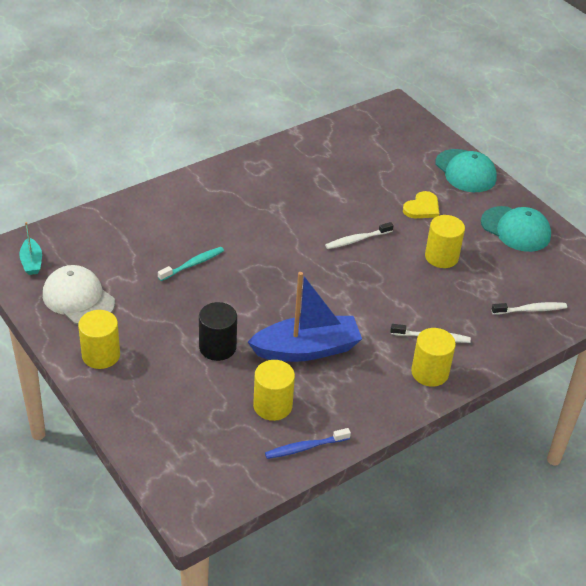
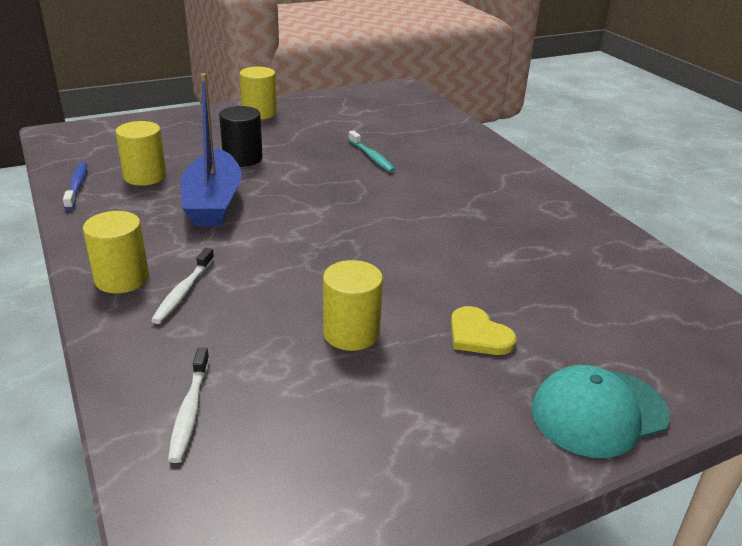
camera: 100 degrees right, 10 degrees down
turquoise boat [19,222,42,275] -> none
white cap [43,265,115,324] -> none
white toothbrush [325,222,394,249] -> none
turquoise cap [481,206,551,252] -> none

